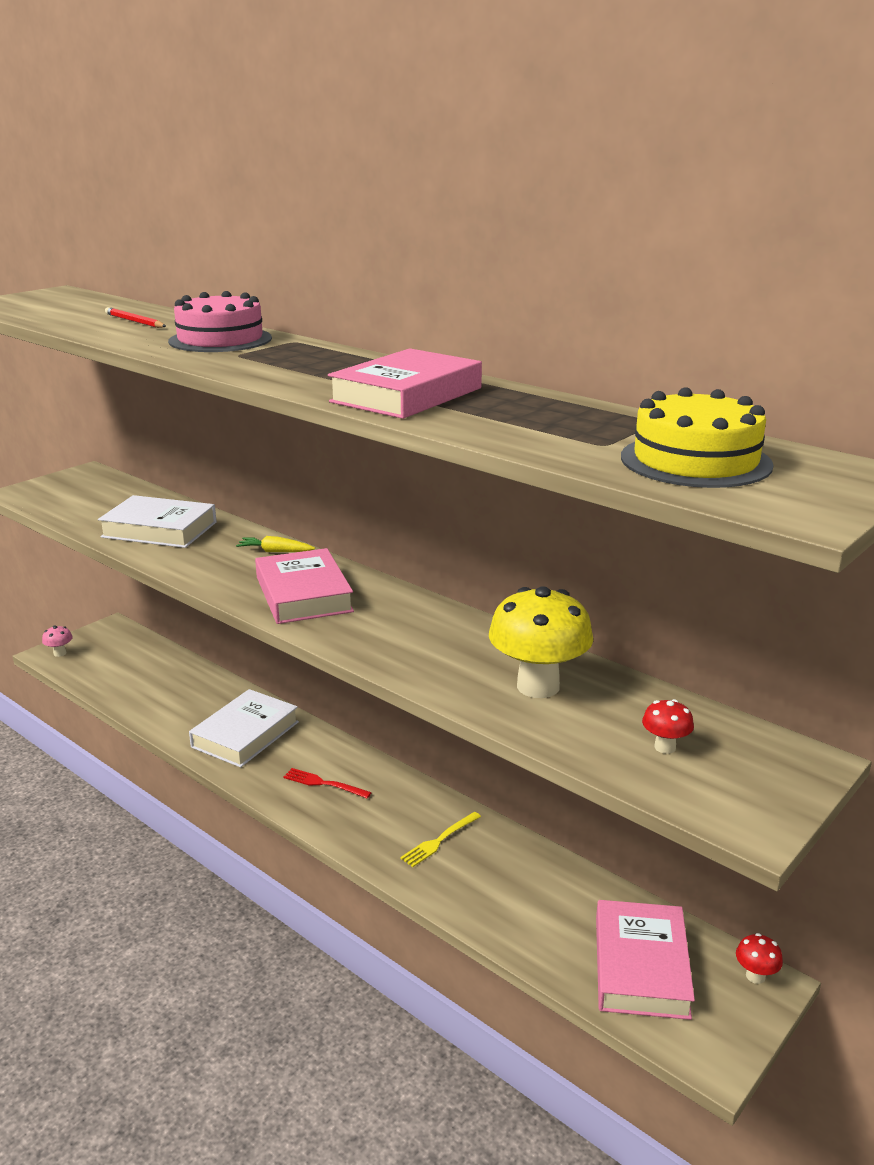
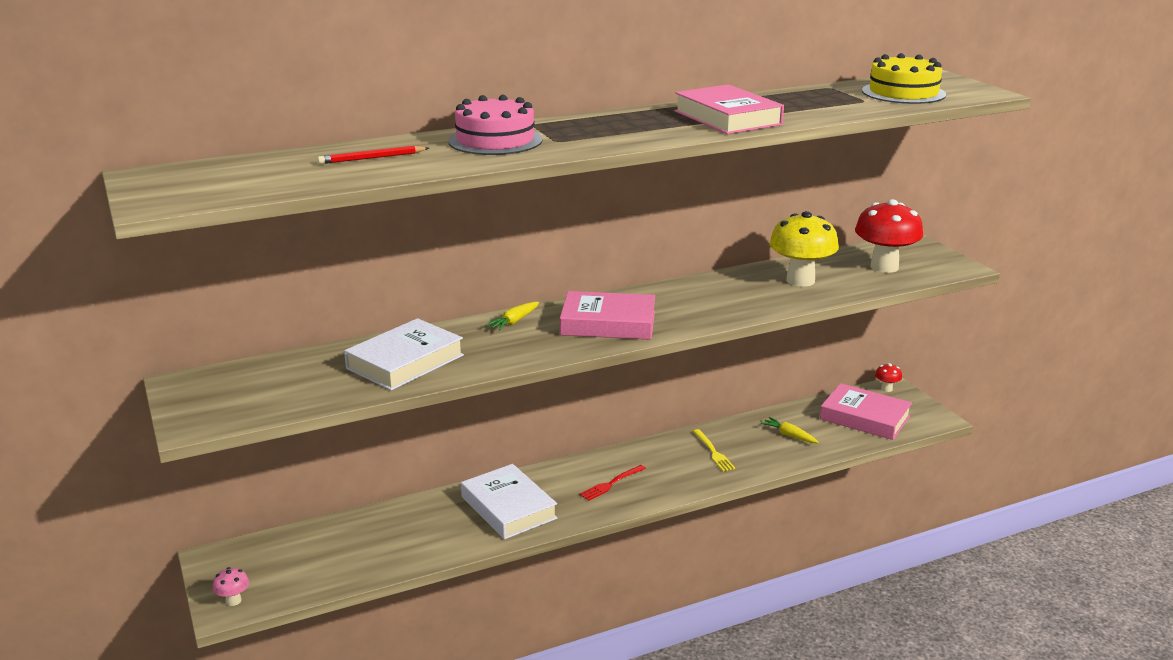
camera: 65 degrees left, 0 degrees up
red mushroom [642,699,694,754] -> red mushroom [855,199,923,273], size x2.23
none -> yellow carrot [761,417,819,443]

